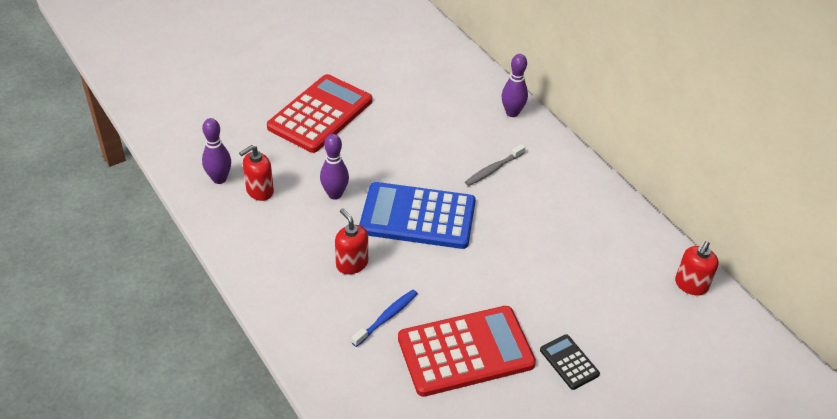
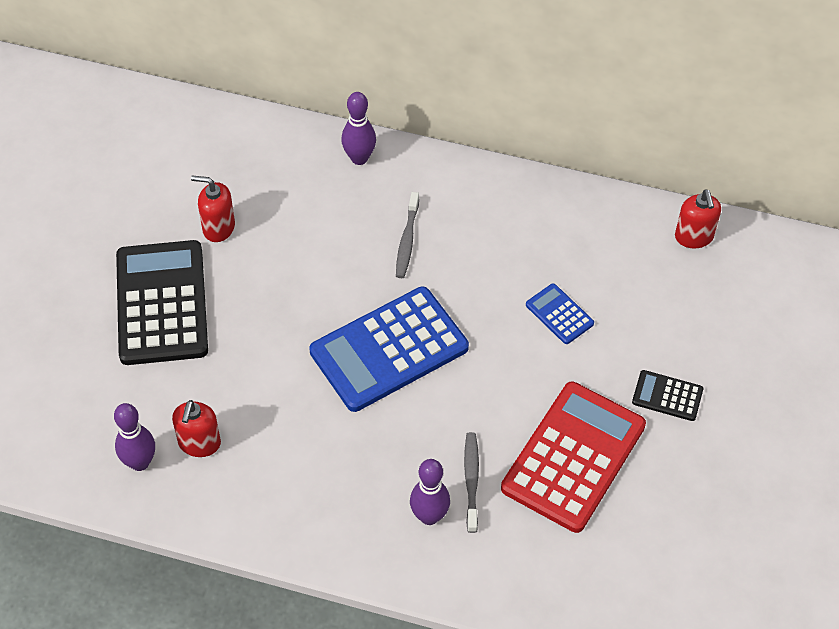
camera: 40 degrees left, 10 degrees up
red calculator [267,74,372,153] -> black calculator [116,240,208,365]
purple bowling pin [320,134,349,200] -> purple bowling pin moved to [410,459,450,525]
red soap dispenser [335,208,368,274] -> red soap dispenser moved to [191,176,235,242]
blue toothbrush [351,290,418,347] -> grey toothbrush [464,432,479,533]
none -> blue calculator [526,283,594,344]

